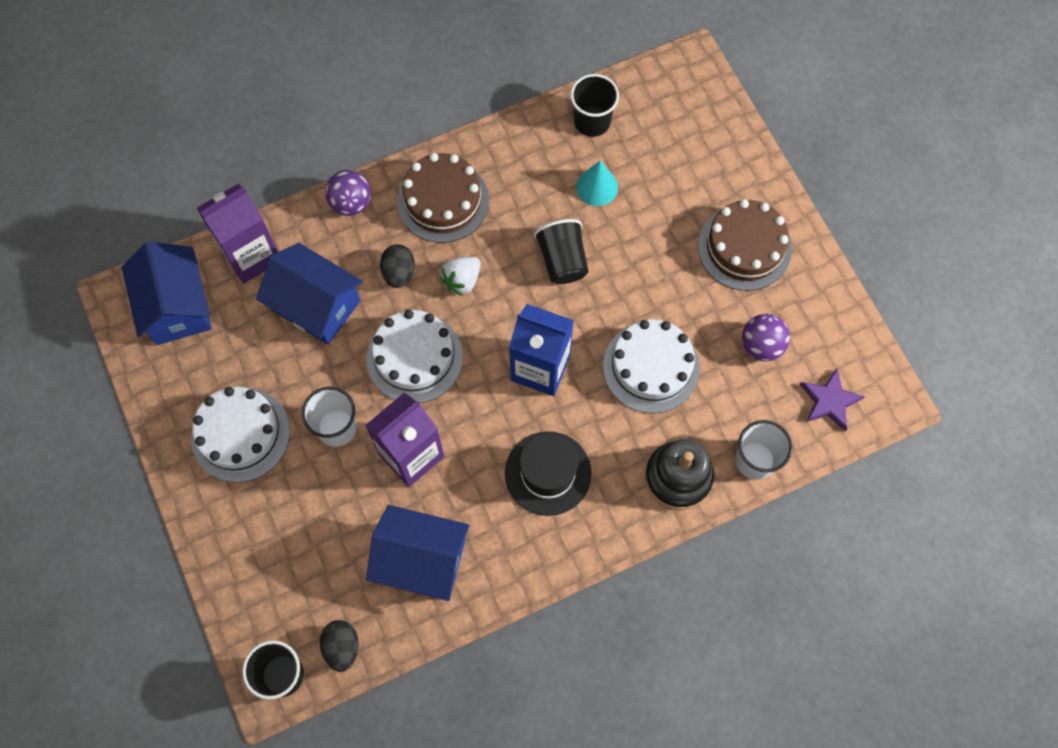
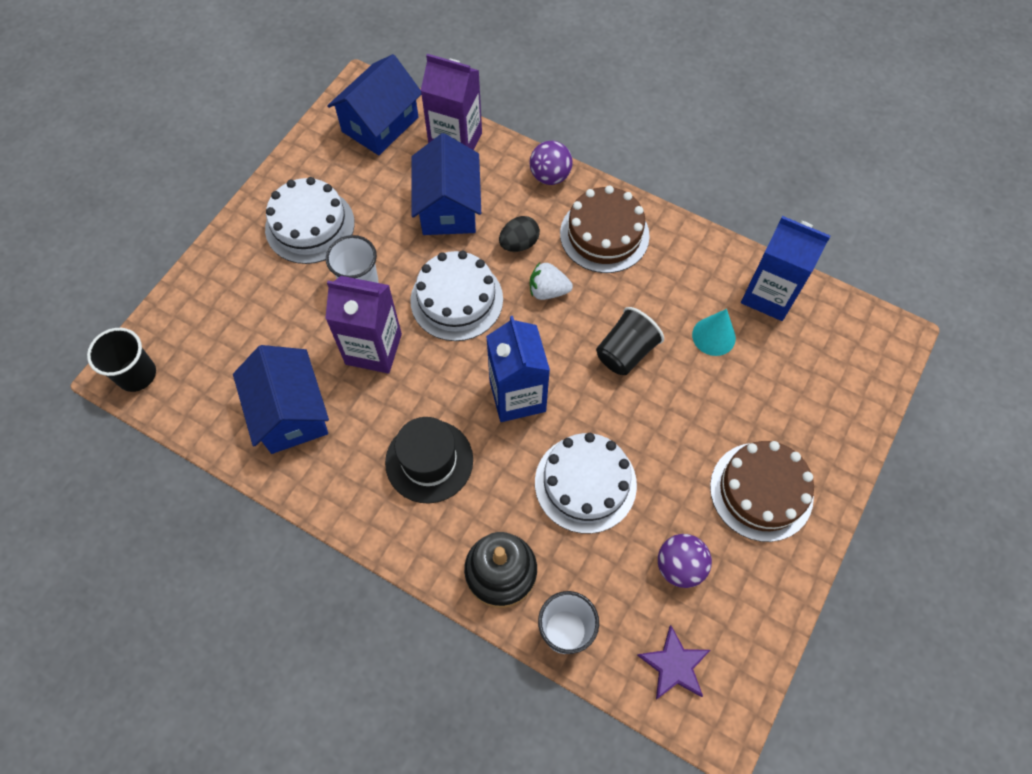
camera: 55 degrees right, 5 degrees down
black egg [320,620,359,672] -> none
black cup [570,74,619,137] -> blue carton [741,216,831,321]

